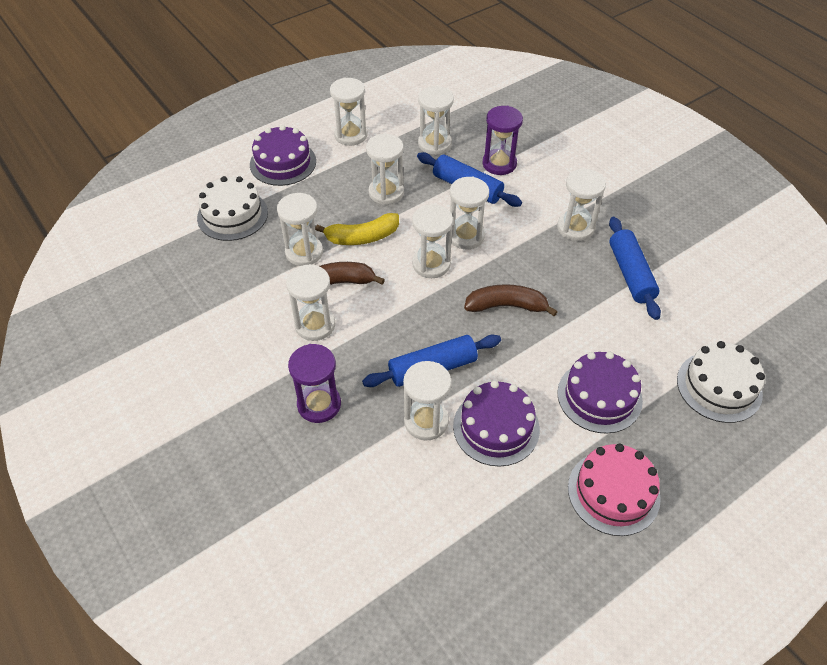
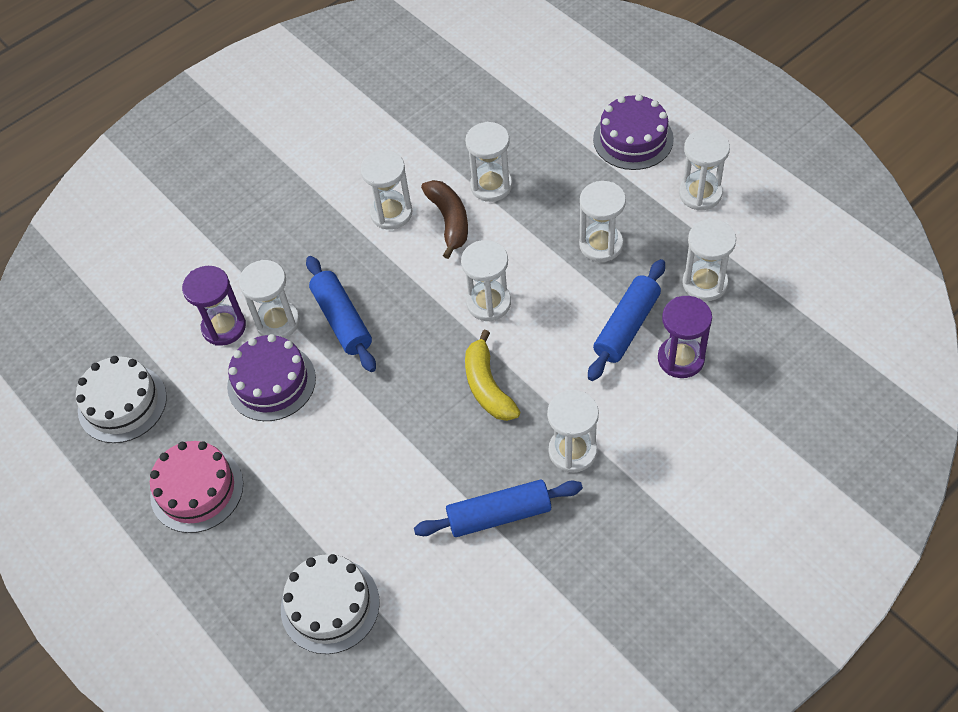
camera: 90 degrees right, 5 degrees up
white cake [197,176,268,241] -> white cake moved to [76,356,167,443]
purple hourglass [288,344,341,423] -> purple hourglass moved to [182,266,246,346]
yellow banana [315,213,399,245] -> yellow banana moved to [465,330,520,421]
white hourglass [450,177,489,250] -> none
brown banana [464,284,558,316] -> none
purple cake [557,352,643,434] -> none

